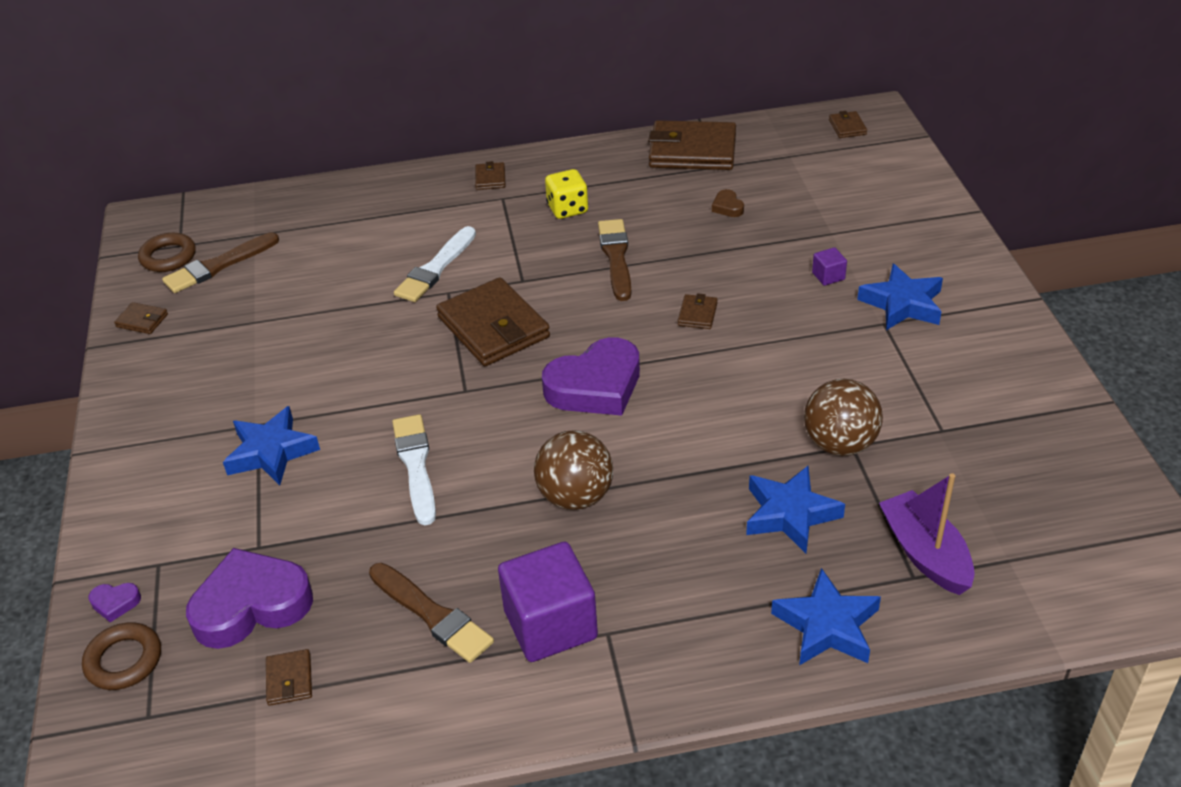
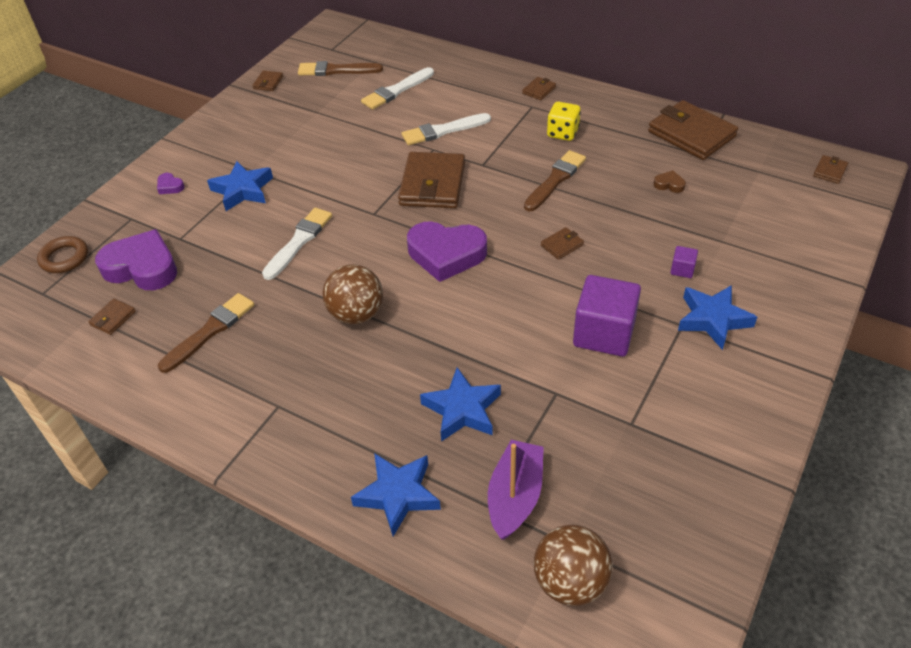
camera: 40 degrees right, 5 degrees up
purple heart [88,583,141,622] -> purple heart moved to [157,173,185,194]
brown wallet [114,302,168,334] -> brown wallet turned 45 degrees clockwise [252,70,283,91]
brown ring [138,233,196,272] -> none
brown brush [369,563,494,663] -> brown brush turned 135 degrees counterclockwise [158,293,254,373]
purple cube [498,542,598,662] -> purple cube moved to [573,275,641,357]
brown heart [712,189,744,217] -> brown heart turned 90 degrees clockwise [653,170,686,193]
brown ball [804,379,883,456] -> brown ball moved to [533,524,613,606]
none -> white brush [361,67,434,110]

